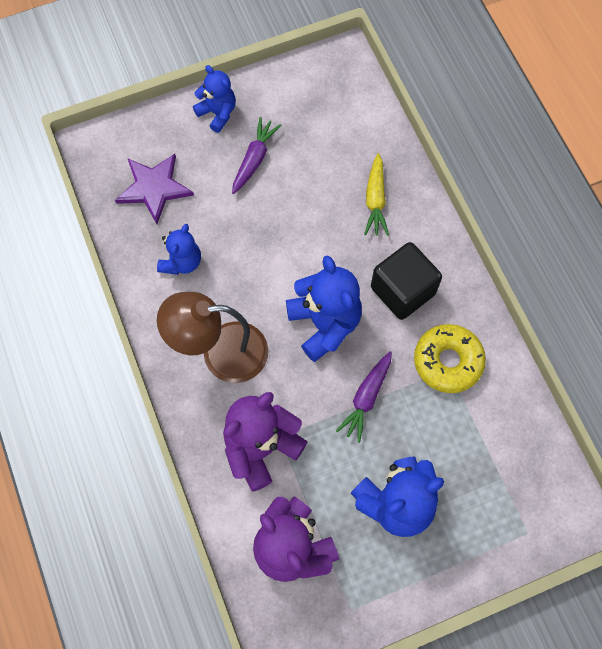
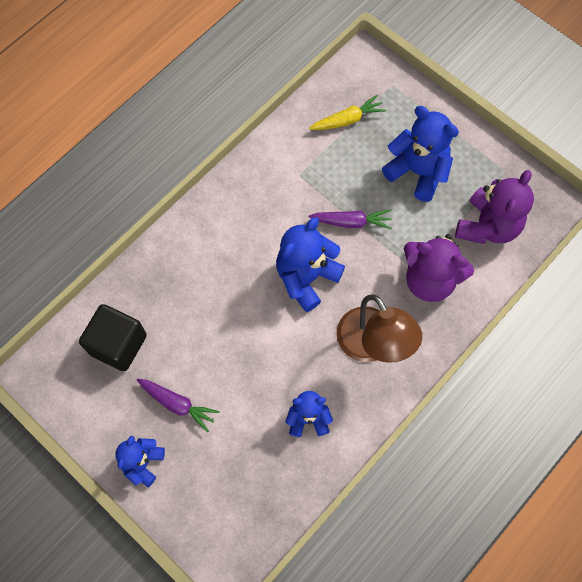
camera: 115 degrees left, 0 degrees up
purple star [115,154,194,224] -> none
purple carrot [232,117,281,194] -> purple carrot turned 150 degrees counterclockwise [137,379,219,432]
yellow carrot [364,153,389,236] -> yellow carrot moved to [309,95,386,130]
black cube [371,242,442,320] -> black cube moved to [79,304,147,371]
yellow donut [414,324,486,393] -> none

